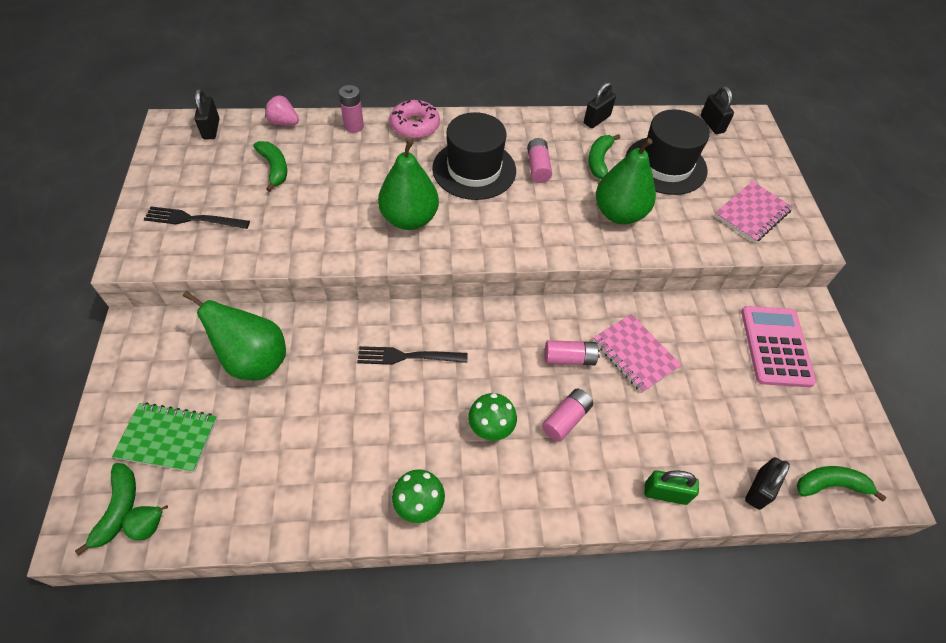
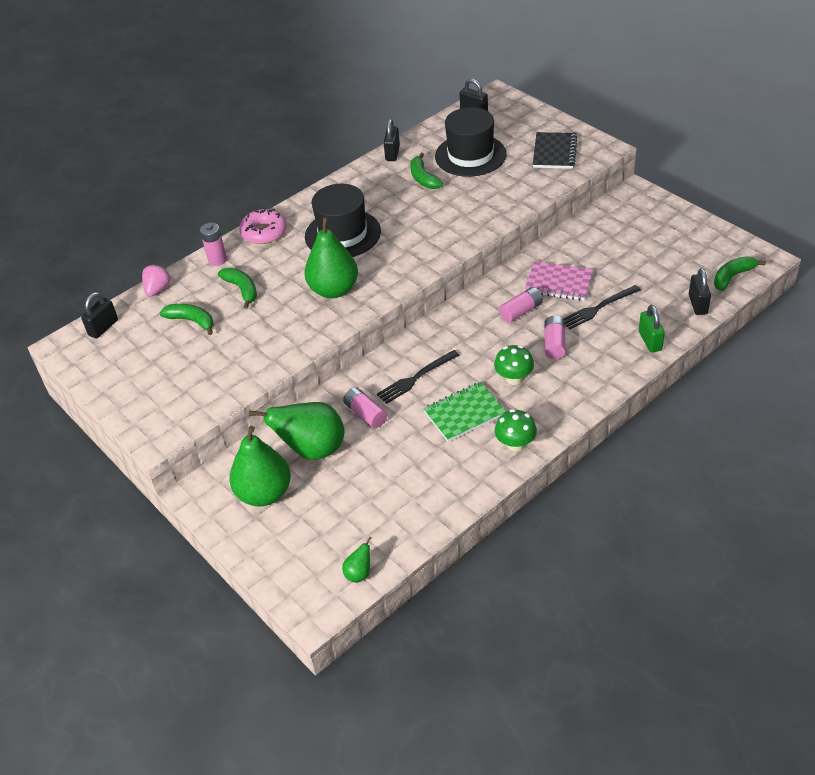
camera: 30 degrees left, 10 degrees down
green banana [75,463,136,556] -> green banana moved to [218,268,257,309]
green notebook [112,402,217,472] -> green notebook moved to [423,382,506,442]
black fork [144,206,250,229] -> black fork moved to [563,285,641,329]
black padlock [194,89,220,139] -> black padlock turned 75 degrees clockwise [81,292,118,339]
pink strawberry [265,95,299,125] -> pink strawberry turned 120 degrees clockwise [142,264,171,297]
pink battery [527,138,552,183] -> pink battery moved to [343,387,387,428]
green pear [596,138,656,224] -> green pear moved to [229,426,291,506]
green padlock [645,470,699,505] -> green padlock turned 75 degrees counterclockwise [639,305,665,353]
pink notebook [714,181,793,243] -> black notebook [533,132,577,169]
pink calculator [741,306,816,387] -> none

